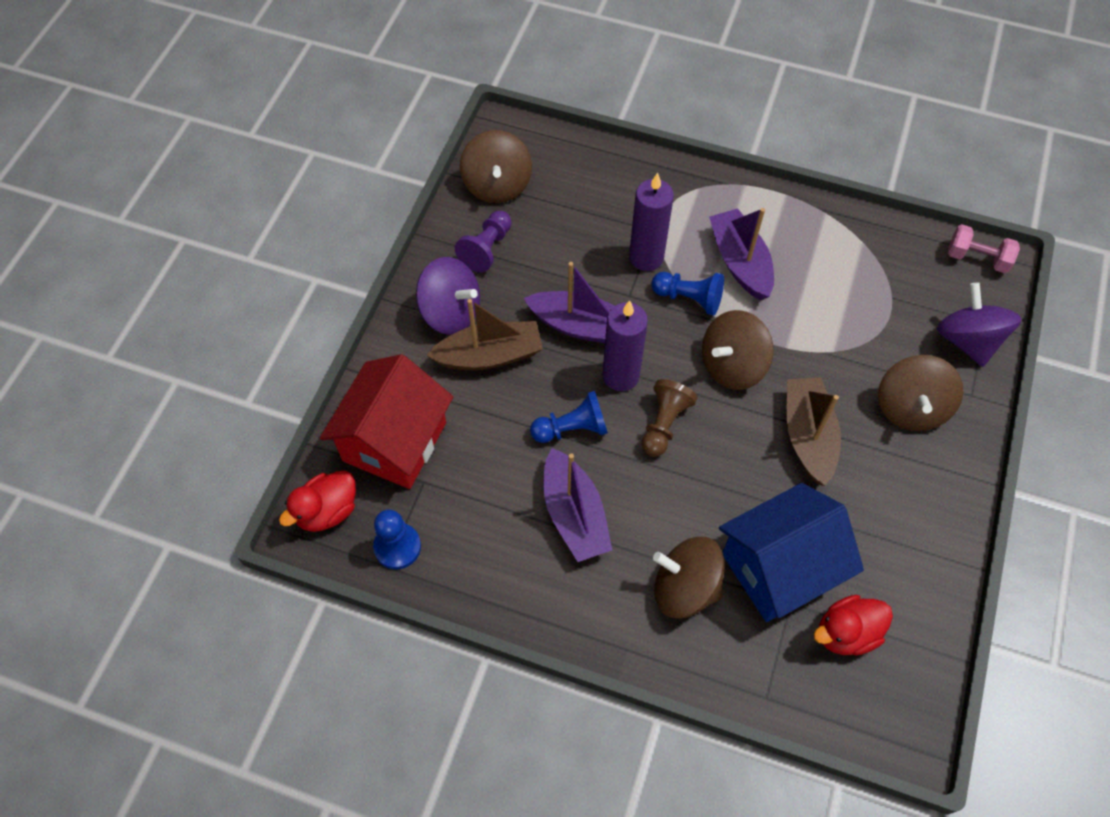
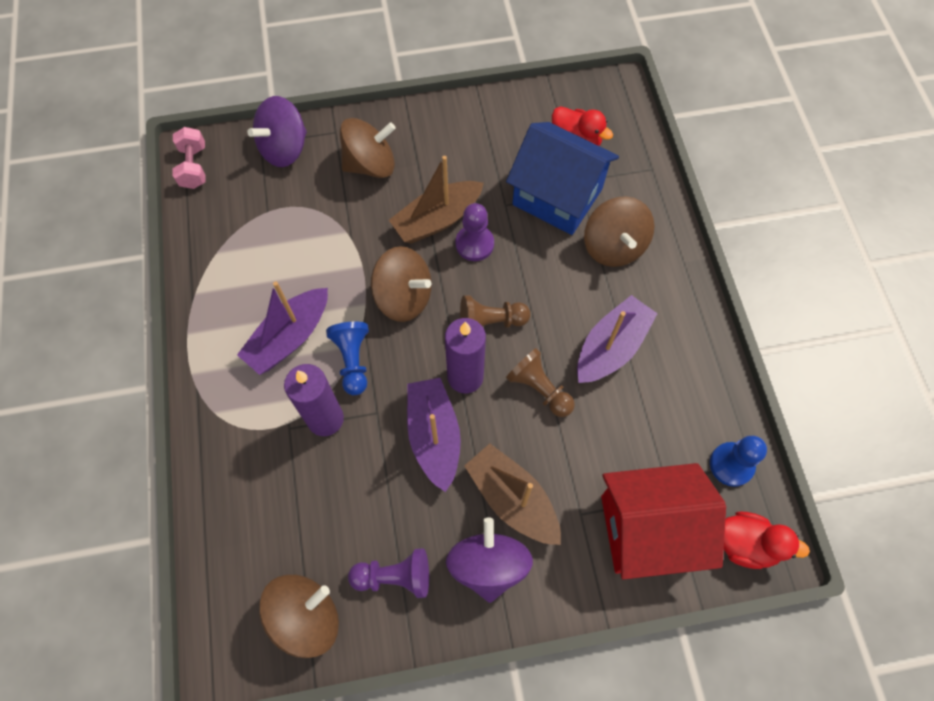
camera: 120 degrees left, 5 degrees up
blue pawn [530,391,608,443] -> brown pawn [506,348,575,417]
none -> purple pawn [455,203,494,261]

